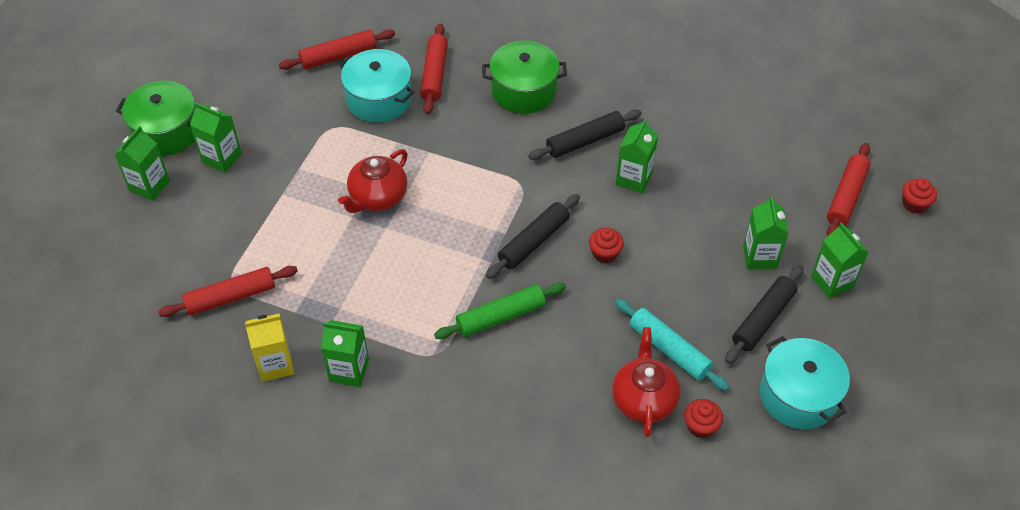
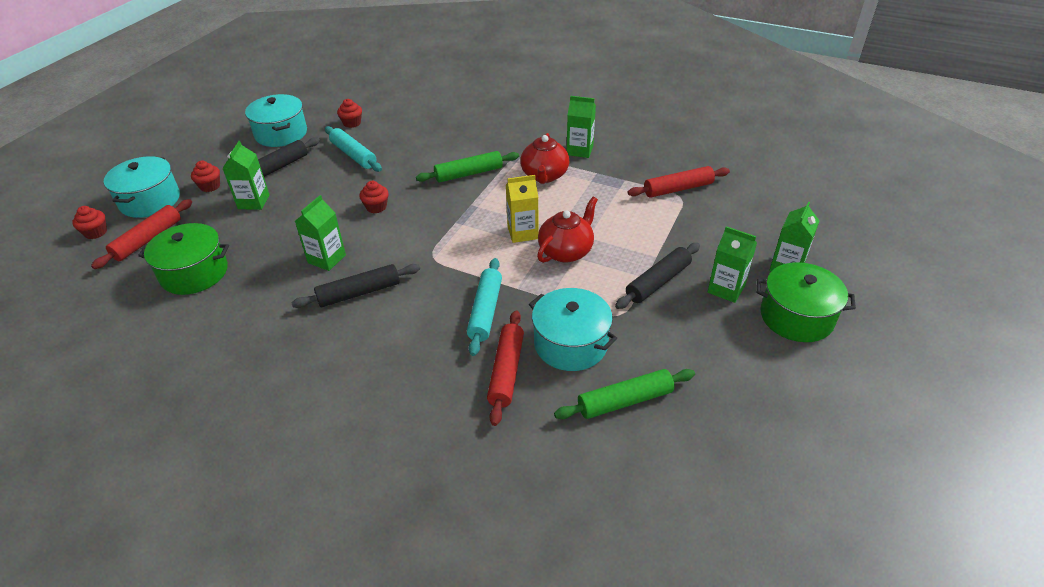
camera: 175 degrees left, 10 degrees down
yellow carton [245,313,294,382] -> yellow carton moved to [506,175,538,243]
red rolling pin [279,29,395,70] -> green rolling pin [554,369,695,419]
green pot [482,41,567,114] -> green pot moved to [138,223,229,295]
black rolling pin [486,194,580,279] -> black rolling pin moved to [615,243,700,309]
red teapot [612,327,681,437] -> red teapot moved to [520,133,569,184]
green carton [811,223,869,299] -> red cupcake [191,161,220,192]
none -> turquoise pot [104,156,180,218]
none -> turquoise rolling pin [467,258,502,356]

